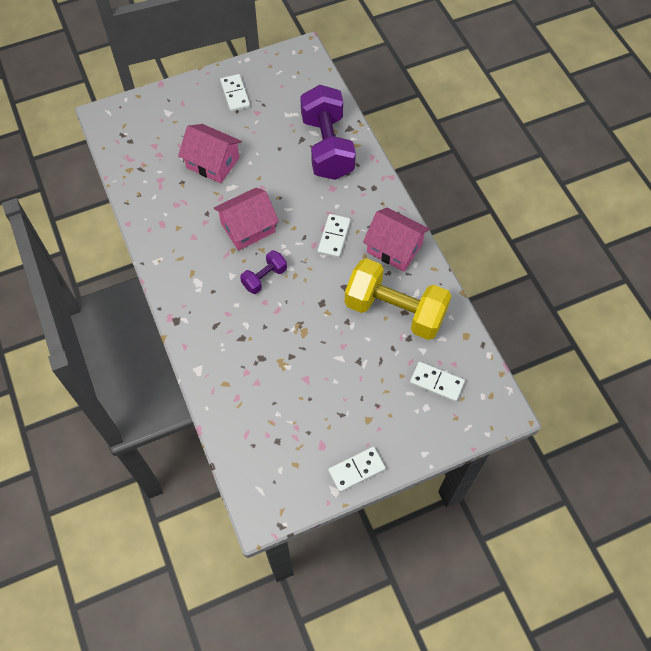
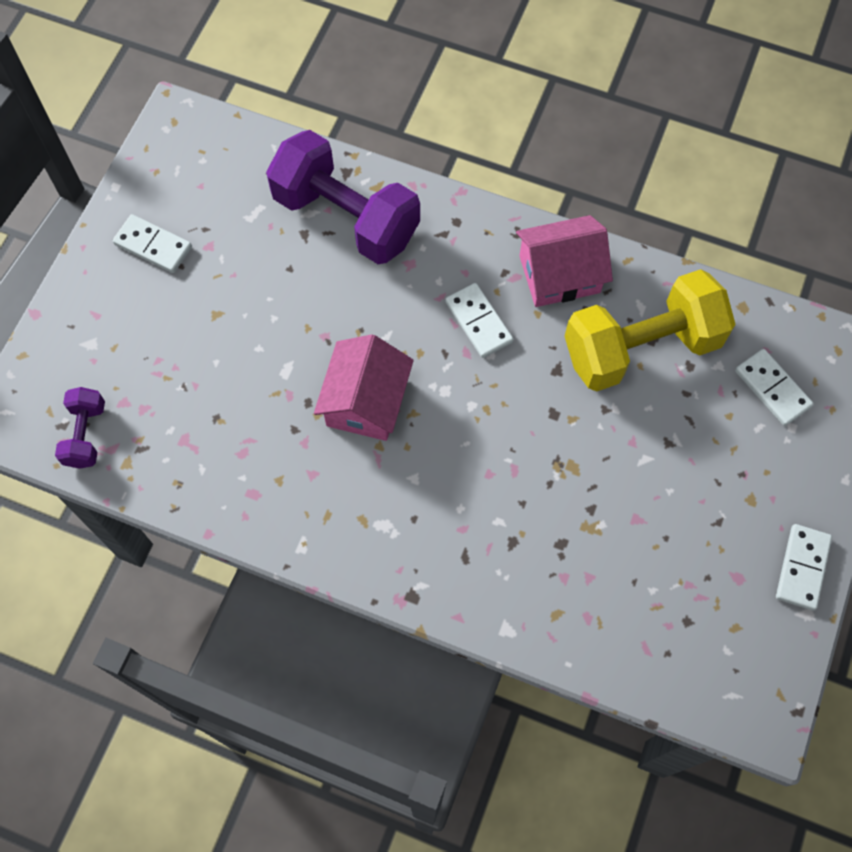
camera: 45 degrees left, 5 degrees up
pink house [178,124,242,183] -> none
purple dumbbell [240,250,287,294] -> purple dumbbell moved to [55,387,105,469]
white domino [410,362,465,402] -> white domino turned 75 degrees clockwise [735,349,814,426]

